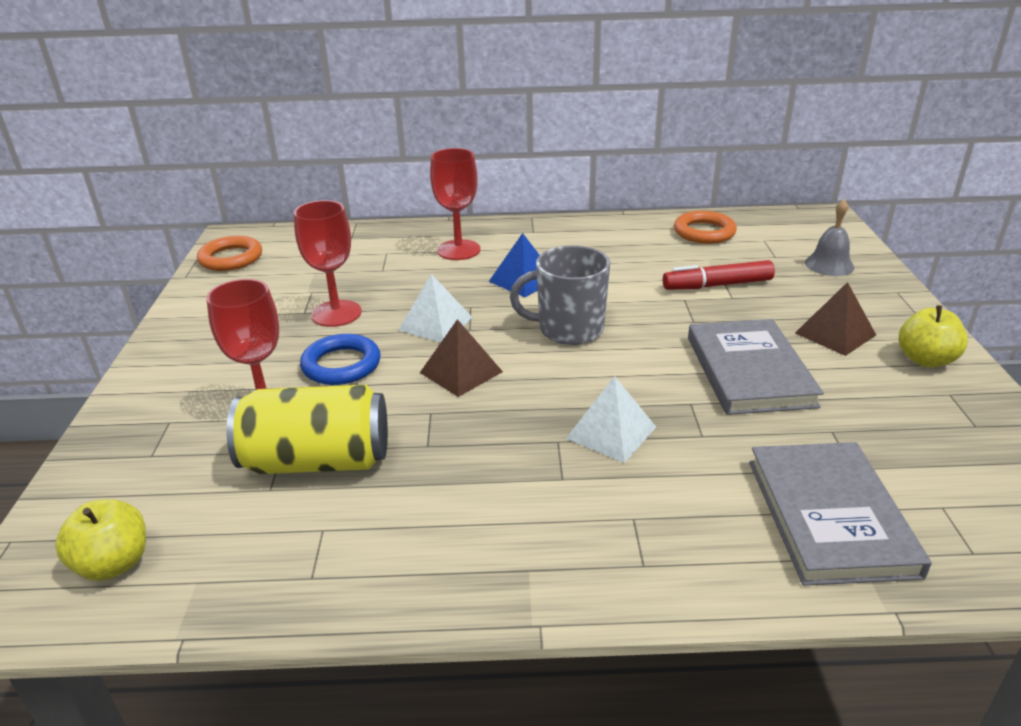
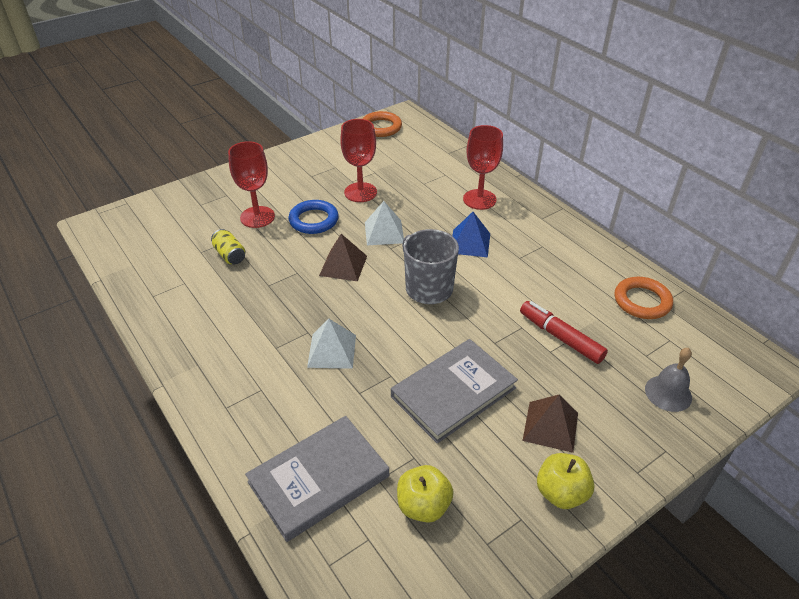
camera: 55 degrees right, 10 degrees up
yellow apple [55,499,146,581] -> yellow apple moved to [397,465,453,523]
yellow can [226,385,388,474] -> yellow can [211,229,245,264], size x0.48

